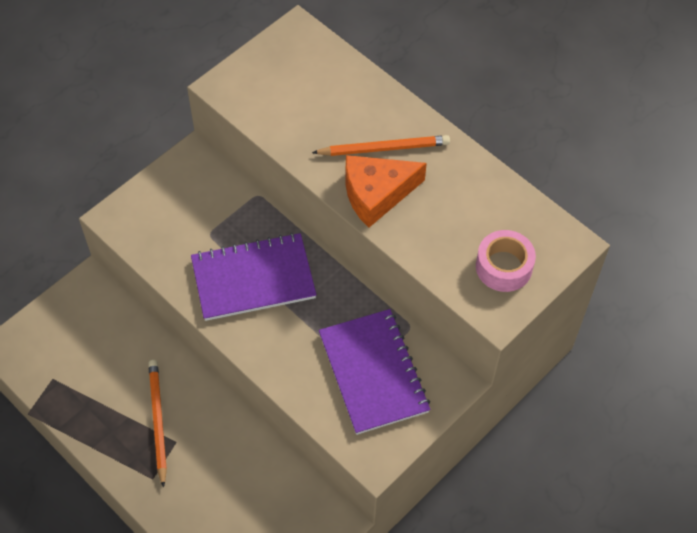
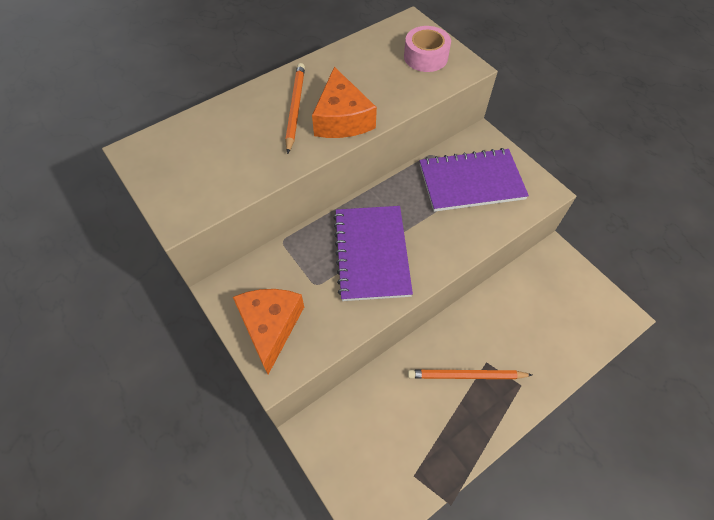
camera: 80 degrees left, 0 degrees up
none -> orange cheese [233,289,304,374]

